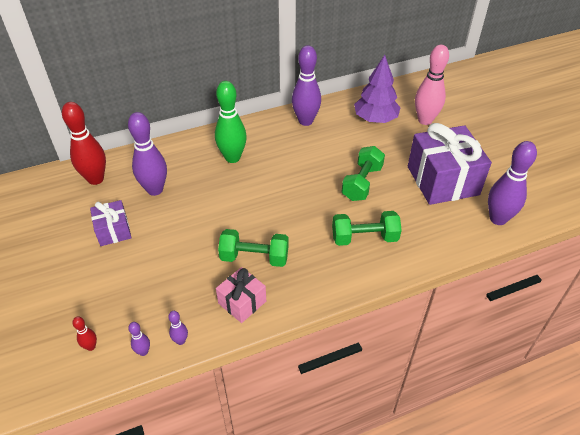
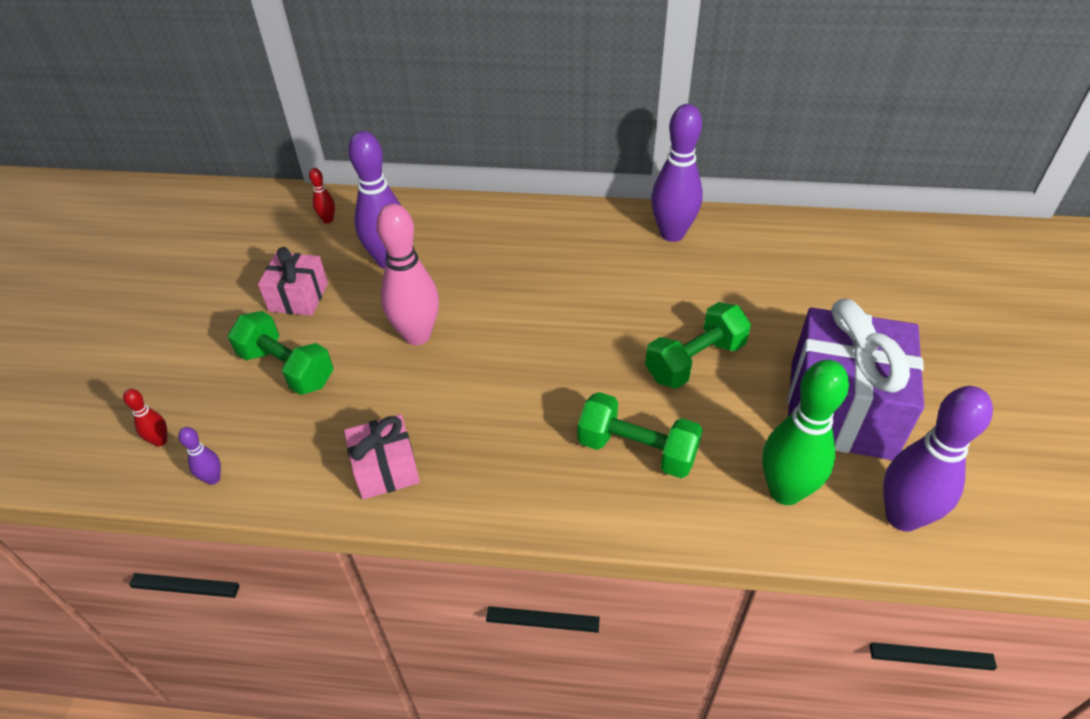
camera: 30 degrees right, 0 degrees up
red bowling pin [62,102,106,185] -> red bowling pin [309,168,335,224], size x0.44
purple gift [90,200,131,246] -> pink gift [258,247,328,316]
purple bowling pin [168,311,188,345] -> none
green bowling pin [215,81,247,163] -> green bowling pin moved to [762,360,849,505]
green dumbbell [218,229,289,267] -> green dumbbell moved to [228,311,334,395]
purple tree [354,55,401,123] -> none
pink bowling pin [415,45,449,125] -> pink bowling pin moved to [376,203,439,345]

